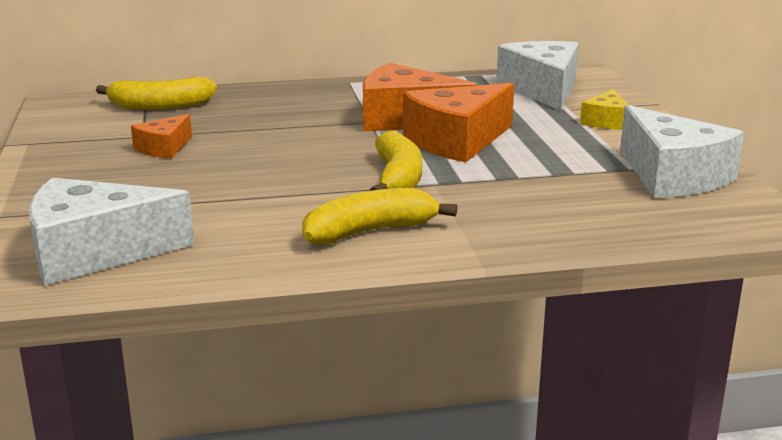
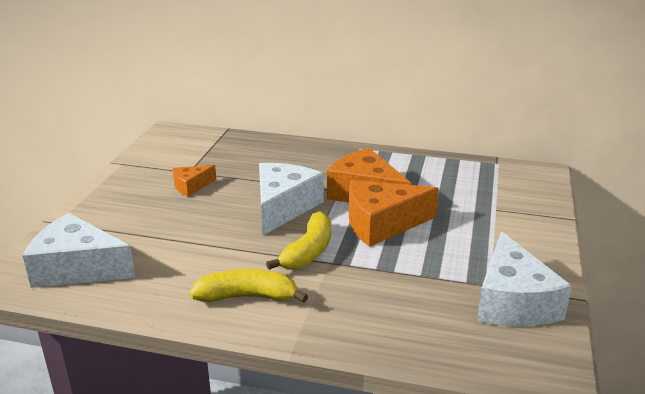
camera: 25 degrees right, 5 degrees up
yellow banana [96,77,217,110] -> none
white cheese [496,41,579,111] -> white cheese moved to [259,163,324,235]
yellow cheese [580,89,628,129] -> none

